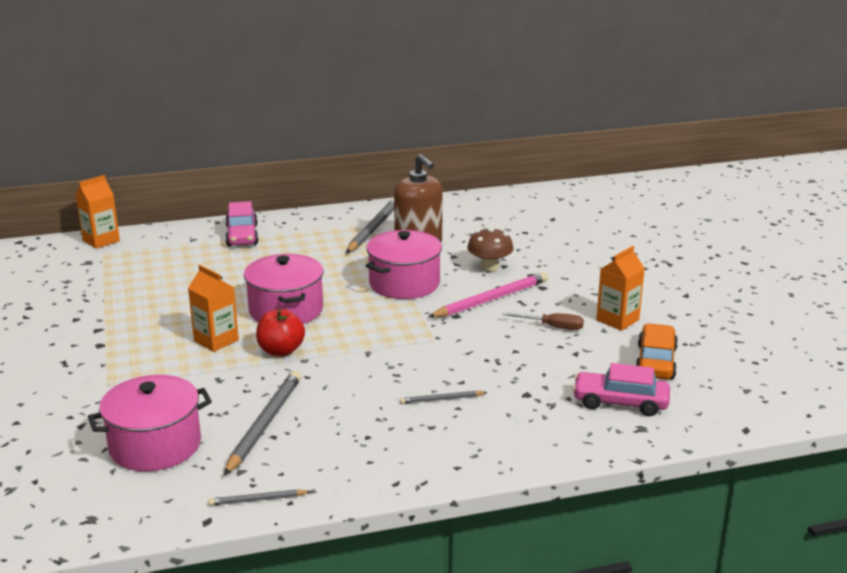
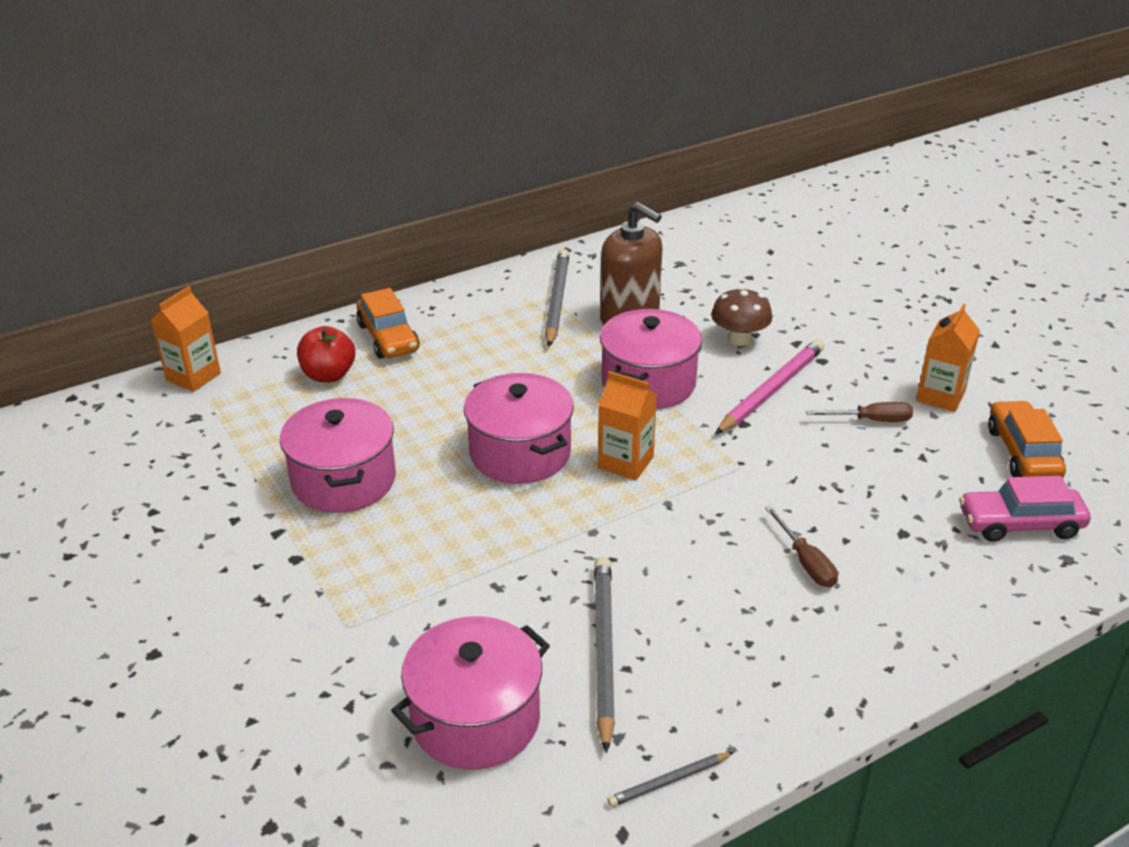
camera: 15 degrees left, 10 degrees up
orange carton [188,265,239,352] -> orange carton moved to [598,371,657,481]
pink car [225,201,259,246] -> orange car [356,288,419,359]
red apple [256,309,305,356] -> red apple moved to [297,326,355,382]
grey pencil [400,391,487,404] -> brown screwdriver [765,506,838,588]
none -> pink pot [280,398,396,513]

